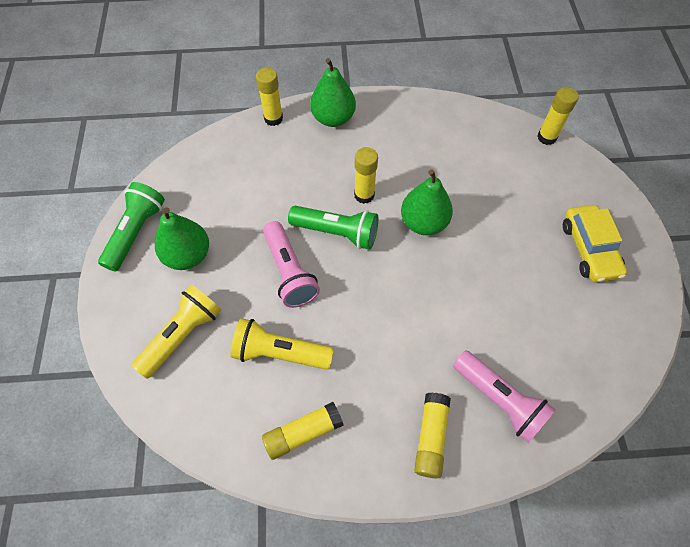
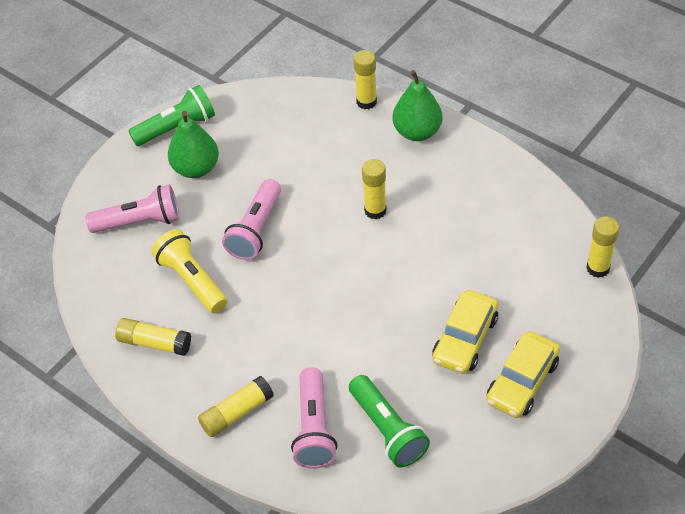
camera: 45 degrees right, 10 degrees down
yellow flashlight [131,285,221,379] -> pink flashlight [85,185,179,233]
green flashlight [288,206,378,250] -> green flashlight moved to [349,375,430,468]
green pear [401,169,453,235] -> none
none -> yellow car [432,290,498,374]

